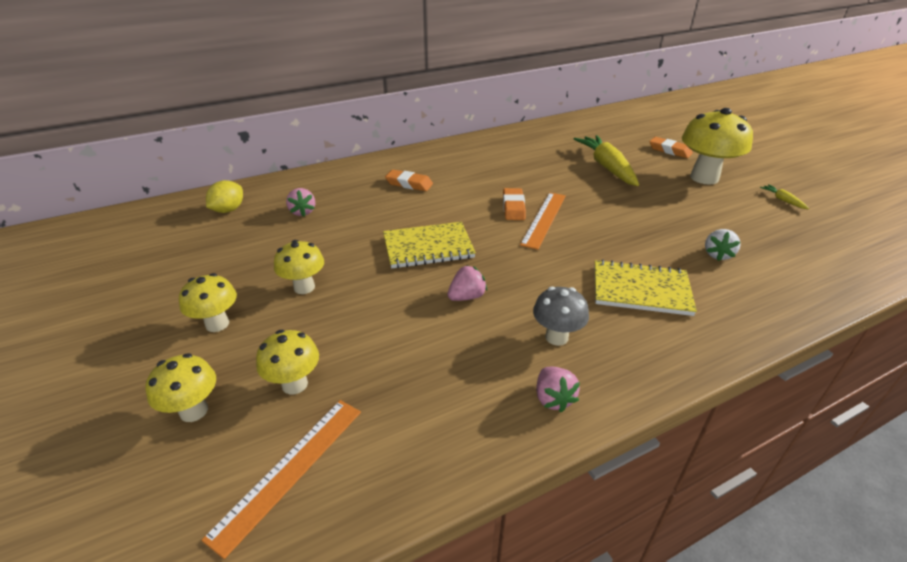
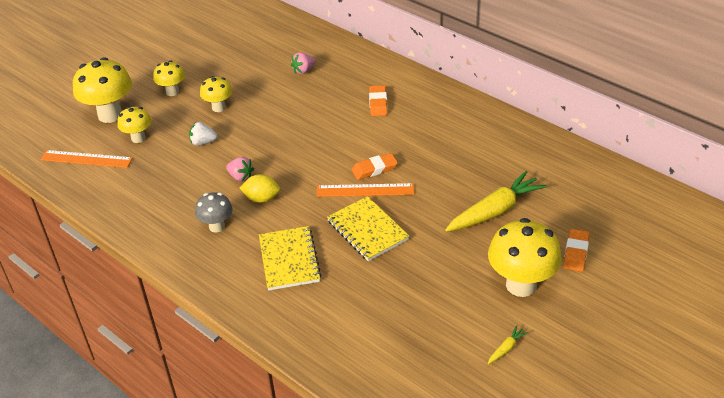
camera: 70 degrees right, 5 degrees up
yellow mushroom [145,353,216,422] -> yellow mushroom [73,57,132,123], size x1.77
yellow lemon [206,180,243,213] -> yellow lemon moved to [240,174,280,203]
yellow notebook [383,222,476,268] -> yellow notebook moved to [327,196,410,261]
pink strawberry [536,367,580,412] -> none
white strawberry [705,229,741,261] -> white strawberry moved to [189,122,218,146]

